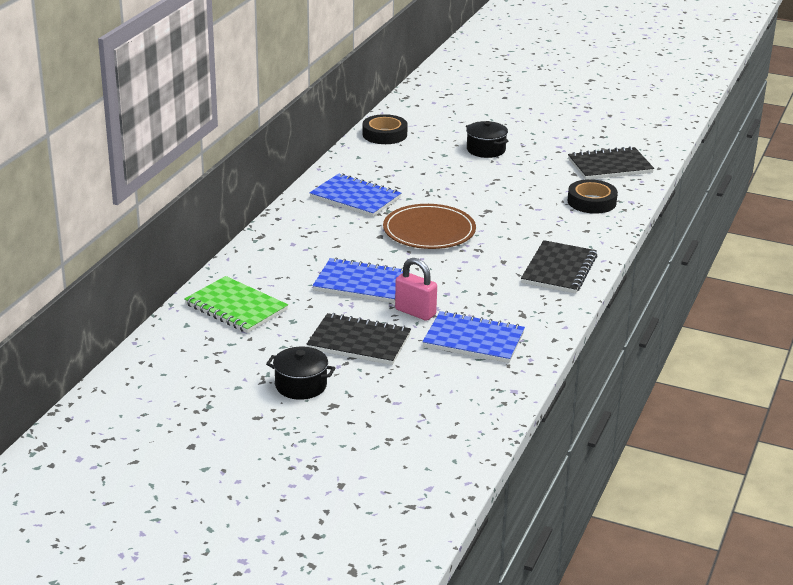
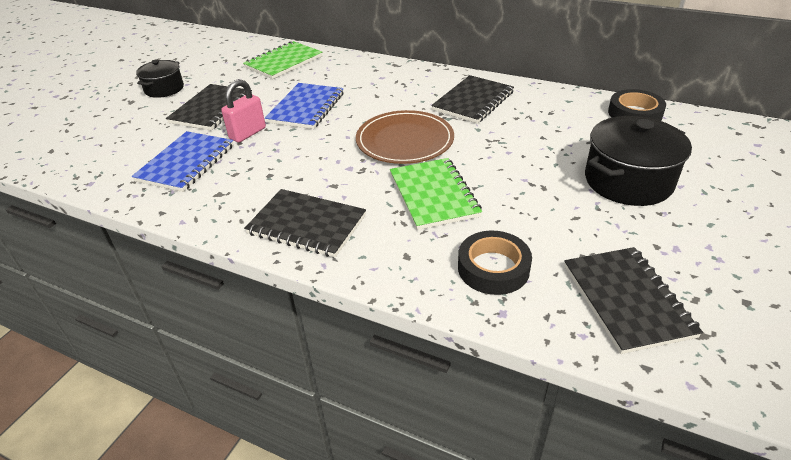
camera: 95 degrees right, 10 degrees up
blue notebook [309,173,401,217] -> black notebook [431,75,514,124]
black pot [466,121,508,158] -> black pot [585,116,692,206], size x1.65
none -> green notebook [390,158,482,230]

